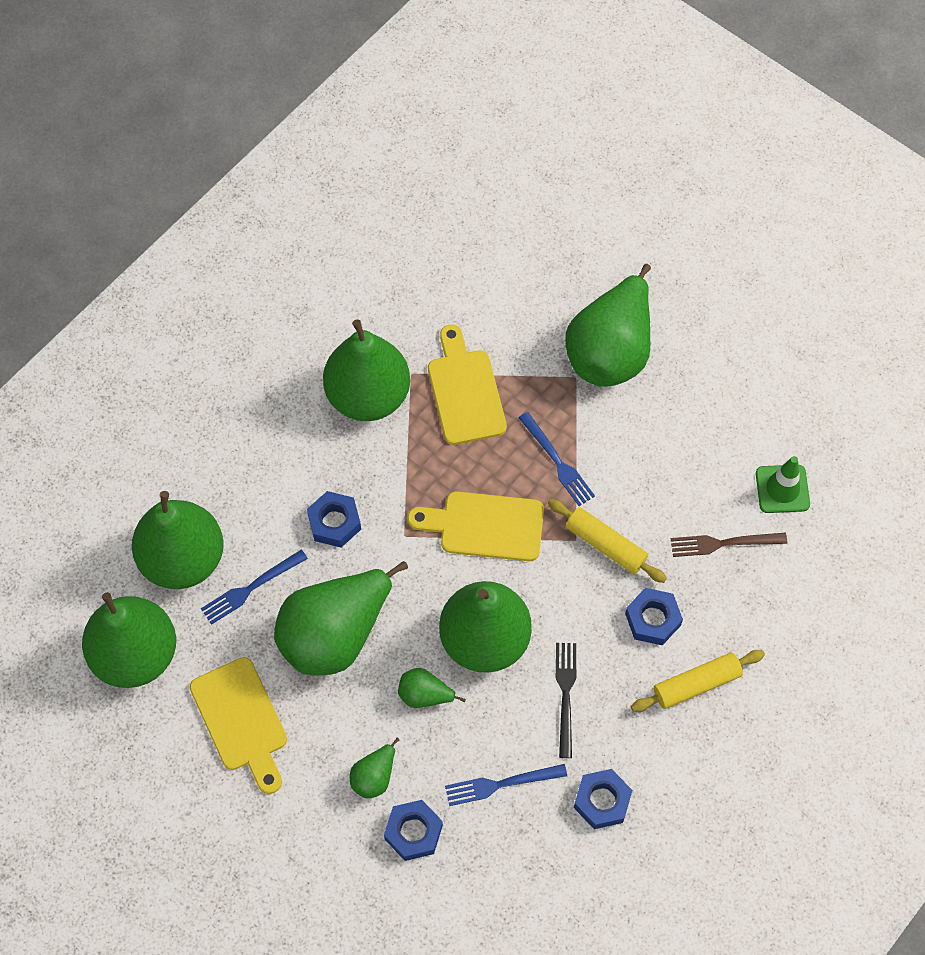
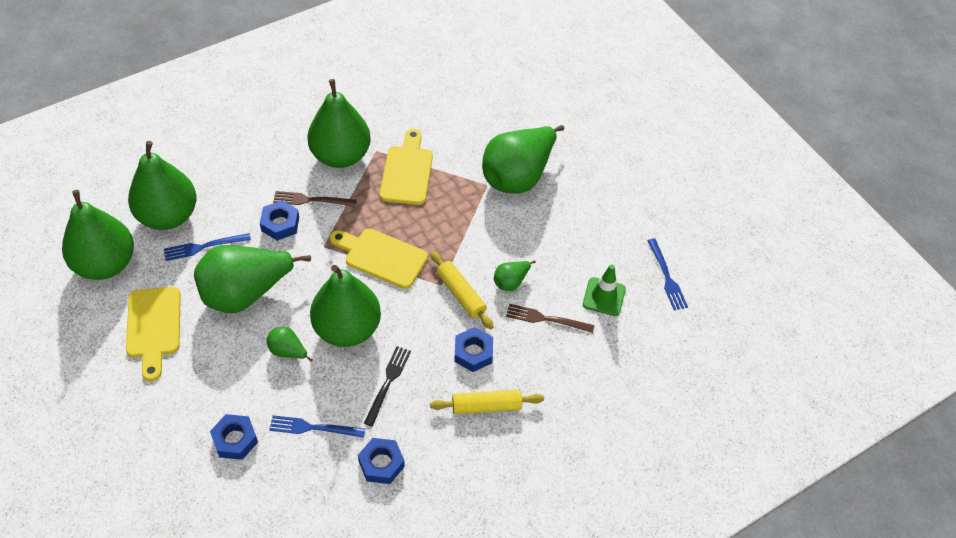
camera: 15 degrees right, 10 degrees down
green pear [350,738,399,799] -> green pear moved to [494,260,536,291]
blue fork [519,412,595,506] -> blue fork moved to [647,238,688,310]
none -> brown fork [273,191,357,207]

